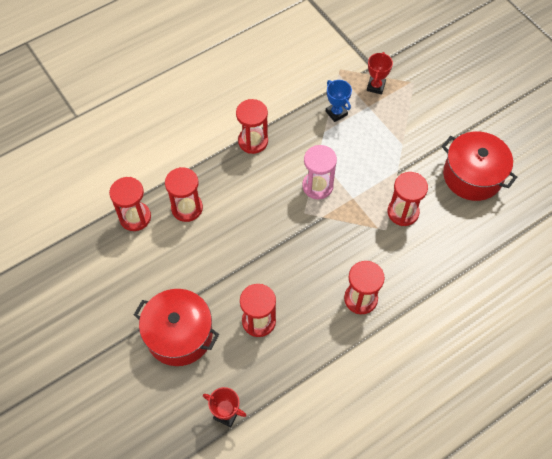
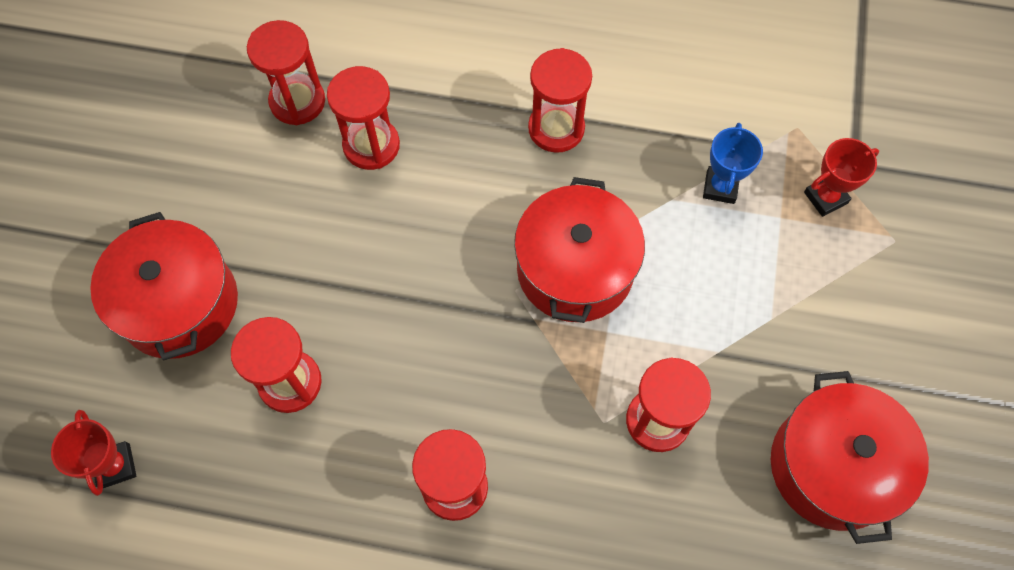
camera: 45 degrees right, 5 degrees up
pink hourglass [302,145,337,199] -> red pot [514,177,645,323]

